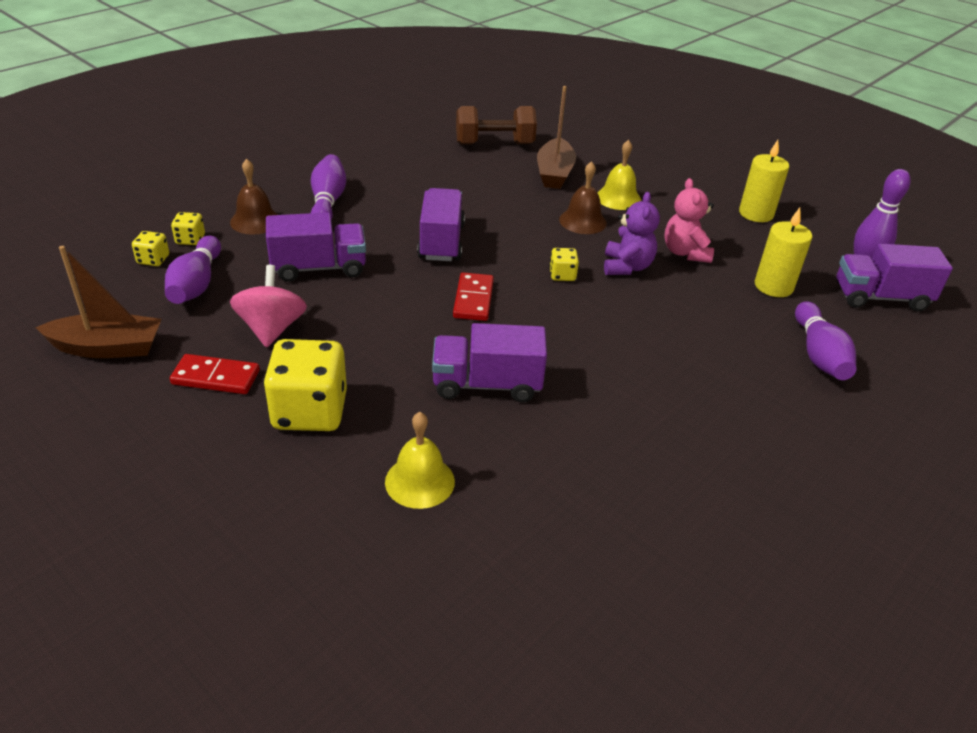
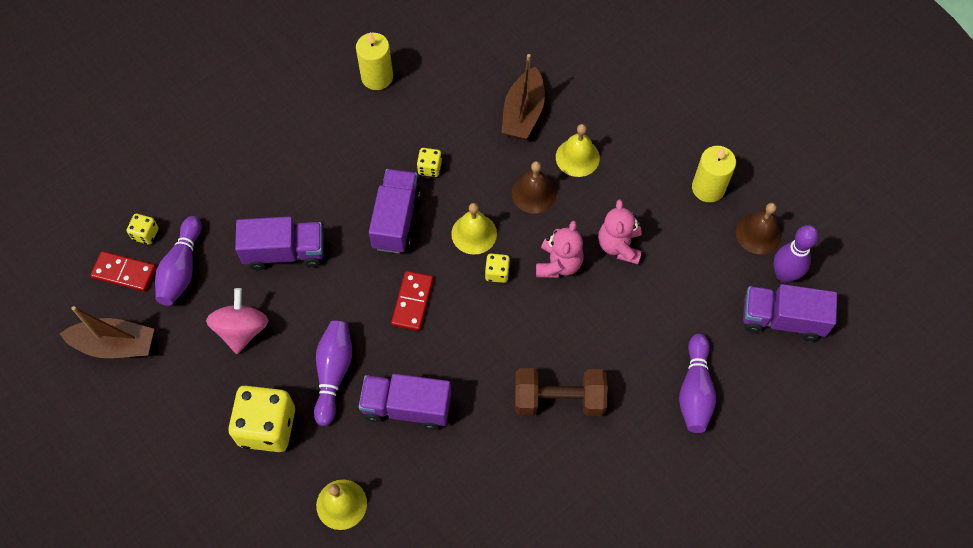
camera: 10 degrees right, 25 degrees up
red domino [170,354,260,394] -> red domino moved to [90,251,156,292]
yellow dice [171,212,205,245] -> yellow dice moved to [417,148,442,177]
brown bell [230,159,278,235] -> brown bell moved to [735,203,781,254]
purple bowling pin [311,154,346,220] -> purple bowling pin moved to [314,321,352,426]
brown dumbbell [456,106,537,144] -> brown dumbbell moved to [515,368,608,416]
purple teddy bear [604,192,660,275] -> pink teddy bear [536,220,584,278]
yellow candle [755,208,812,297] -> yellow candle moved to [356,32,393,90]
none -> yellow bell [451,203,497,255]

